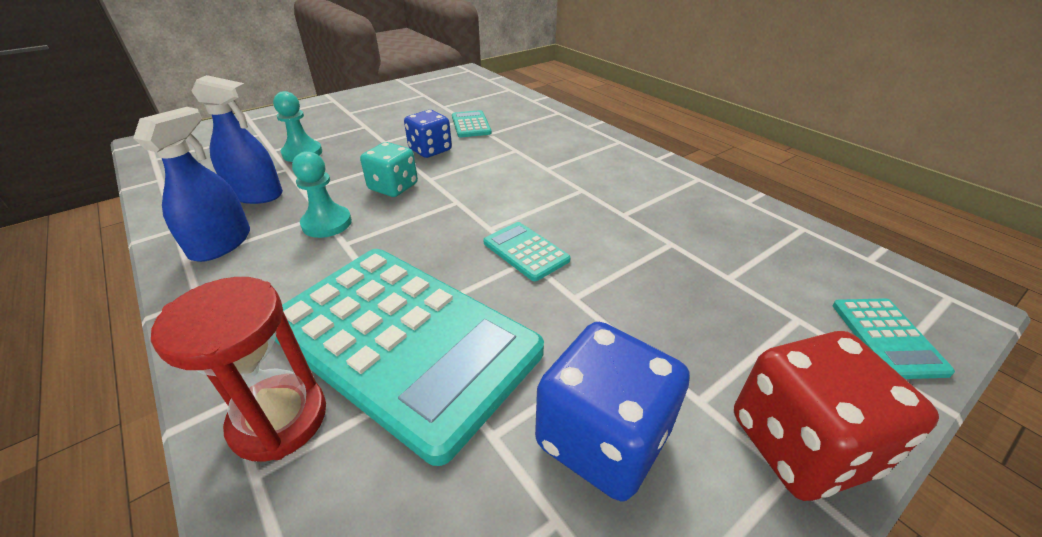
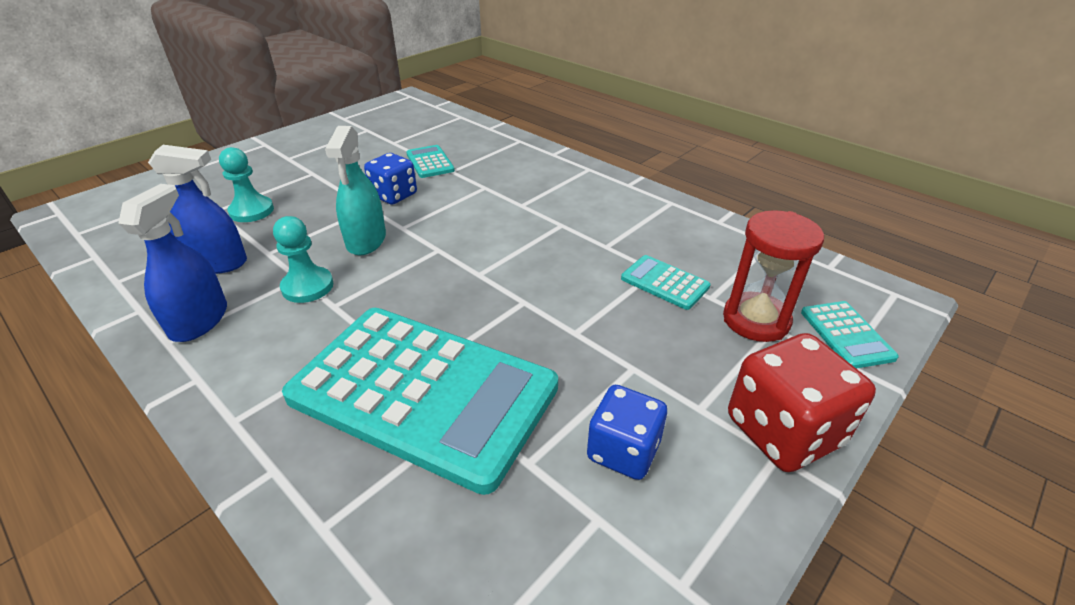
camera: 10 degrees left, 0 degrees up
red hourglass [151,277,326,462] -> red hourglass moved to [723,210,824,342]
turquoise dice [360,142,418,197] -> turquoise spray bottle [325,126,386,256]
turquoise calculator [483,222,571,281] -> turquoise calculator moved to [621,255,711,310]
blue dice [535,322,690,501] -> blue dice [587,385,667,480], size x0.67

